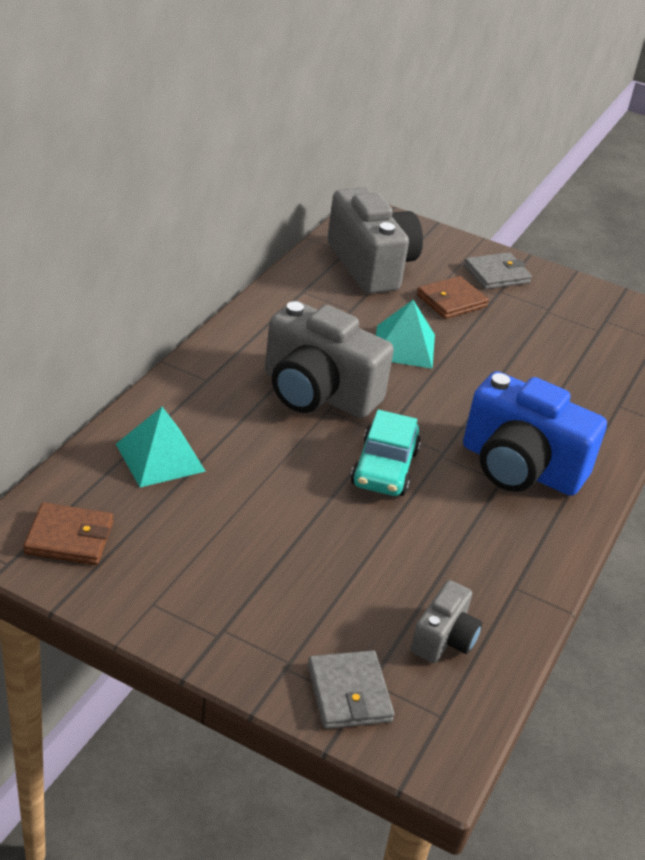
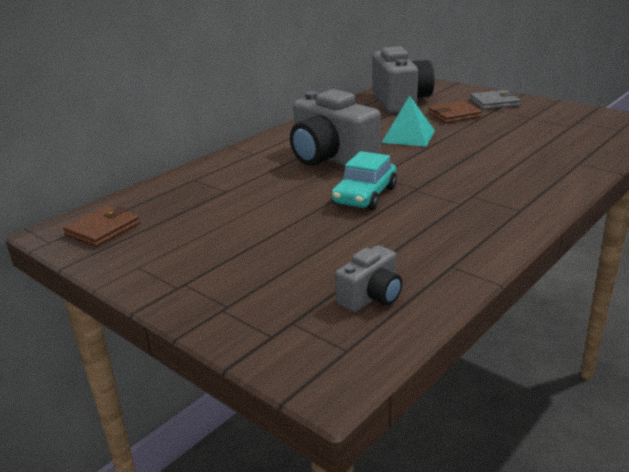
camera: 20 degrees right, 10 degrees down
brown wallet [24,503,113,565] -> brown wallet turned 75 degrees counterclockwise [63,205,140,247]
turquoise pyramid [116,407,206,487] -> none
grey wallet [308,650,394,729] -> none
blue camera [463,371,607,496] -> none

